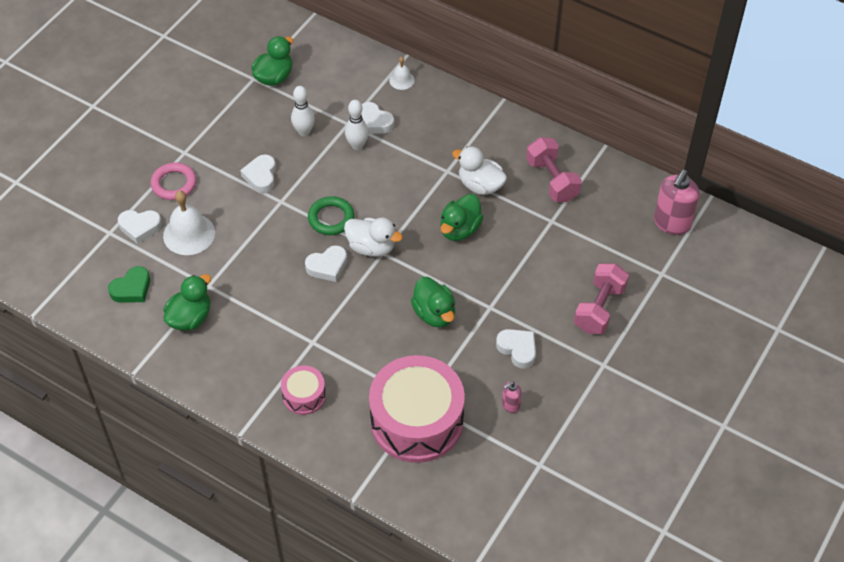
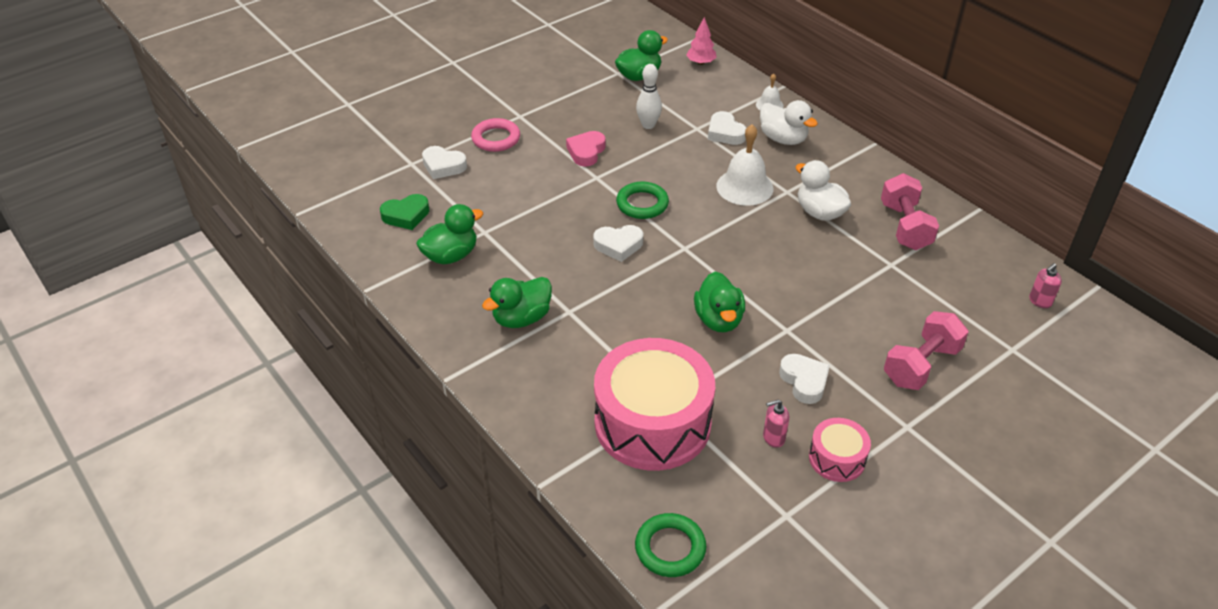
camera: 20 degrees right, 10 degrees down
white bell [163,191,215,255] -> white bell moved to [716,124,774,206]
white heart [240,154,276,193] -> pink heart [566,131,606,167]
pink drum [281,365,326,415] -> pink drum moved to [809,418,871,482]
white duck [344,218,403,257] -> white duck moved to [760,100,818,145]
white bowling pin [345,100,369,150] -> none
green duck [440,194,484,241] -> green duck moved to [482,277,552,328]
pink soap dispenser [654,170,700,235] -> pink soap dispenser [1029,263,1062,308], size x0.50
none -> green ring [635,513,706,577]
none -> pink tree [686,17,717,65]

